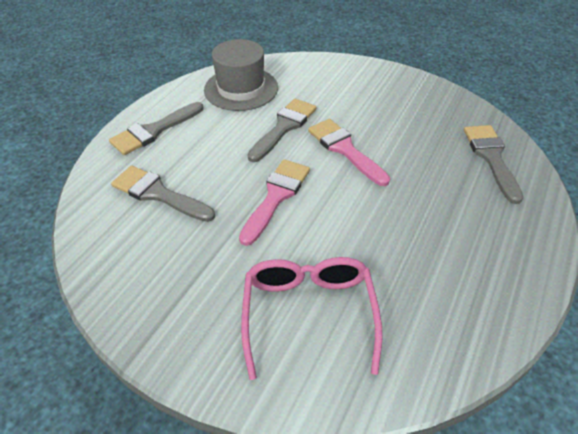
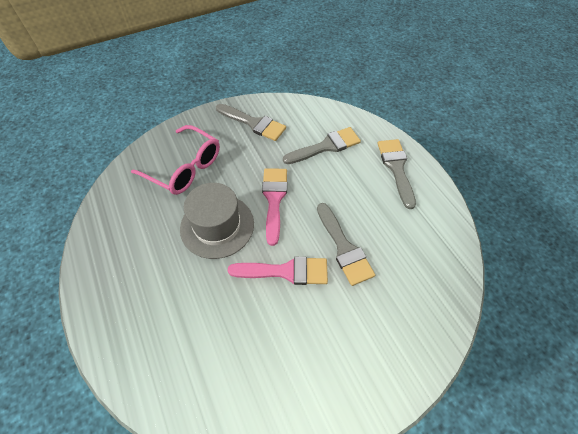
camera: 125 degrees right, 10 degrees up
grey hat [204,39,278,111] -> grey hat moved to [180,183,254,259]
pink brush [239,159,310,246] -> pink brush turned 150 degrees counterclockwise [262,168,287,246]
grey brush [464,125,523,204] -> grey brush moved to [216,104,286,141]

